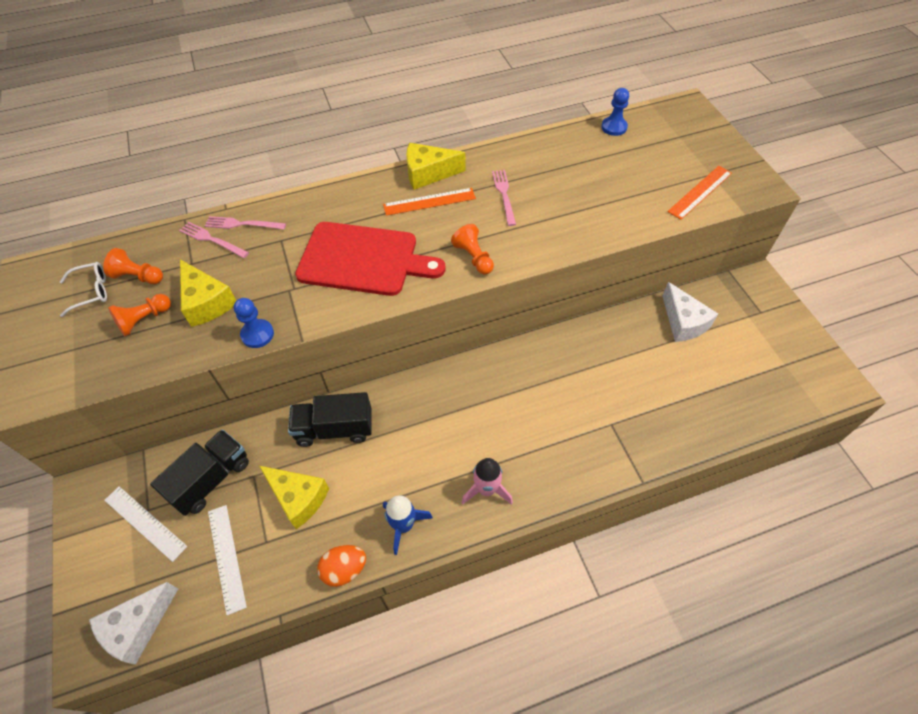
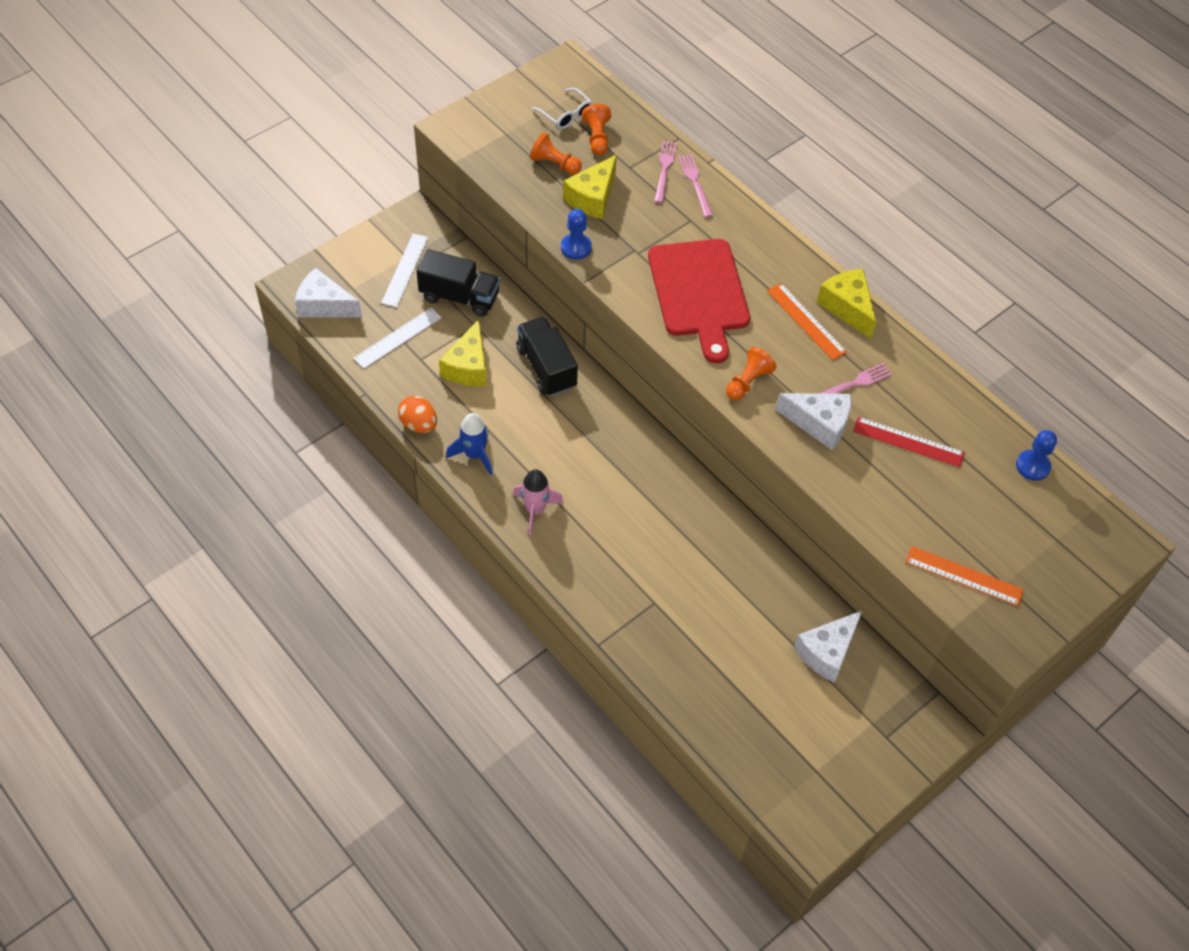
camera: 65 degrees right, 0 degrees up
none -> white cheese [775,393,852,450]
none -> red ruler [853,417,965,467]

